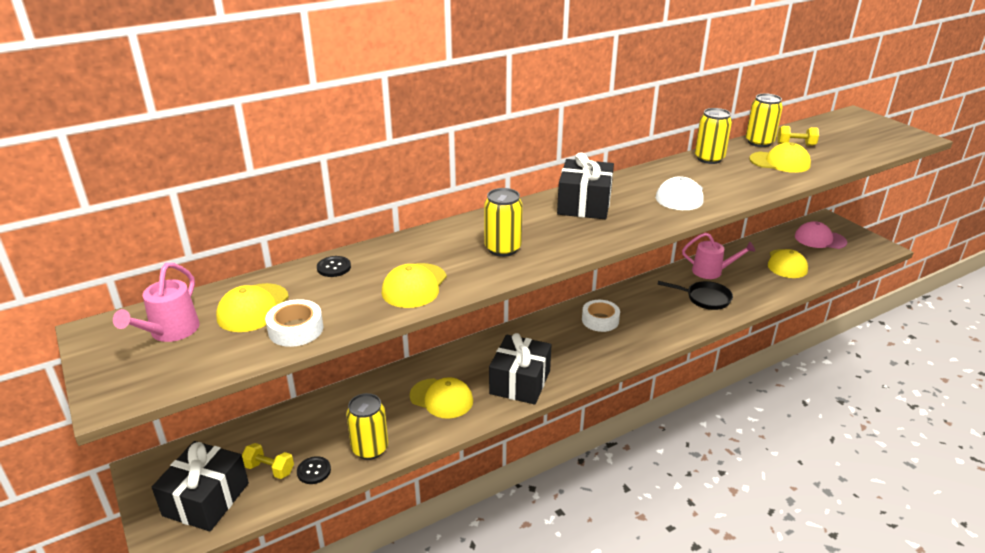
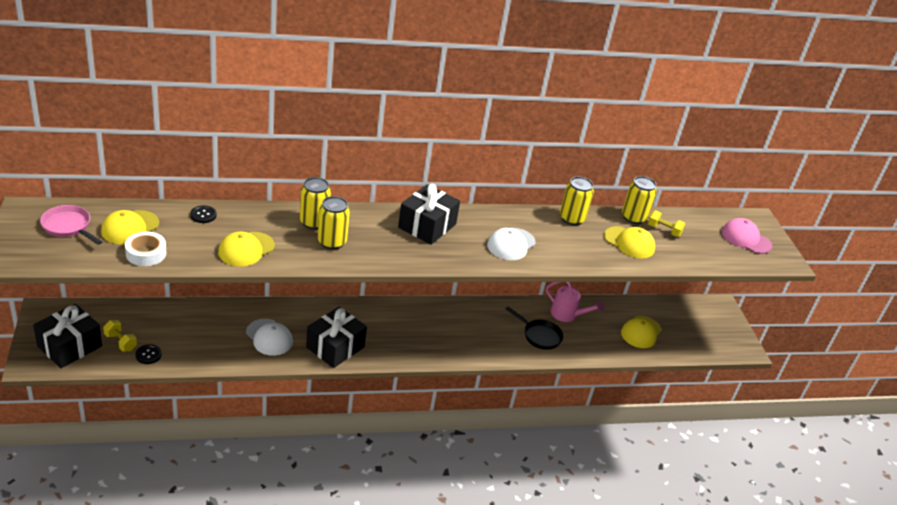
camera: 15 degrees right, 5 degrees up
pink watering can [113,263,200,342] -> pink pan [40,205,102,245]
yellow can [346,393,388,460] -> yellow can moved to [300,177,331,230]
yellow cap [409,377,473,419] -> white cap [246,319,293,356]
white tape [582,300,620,332] -> none
pink cap [795,221,847,249] -> pink cap moved to [722,218,772,254]

